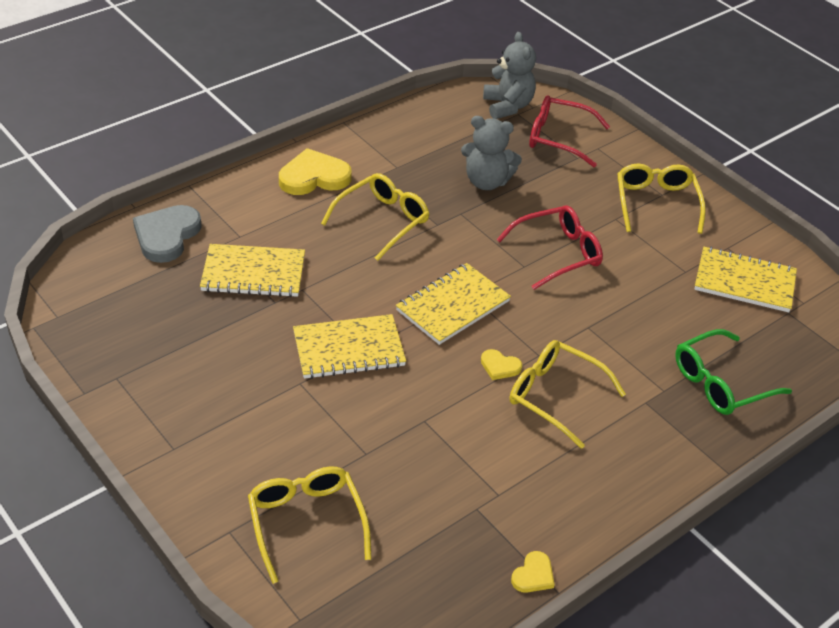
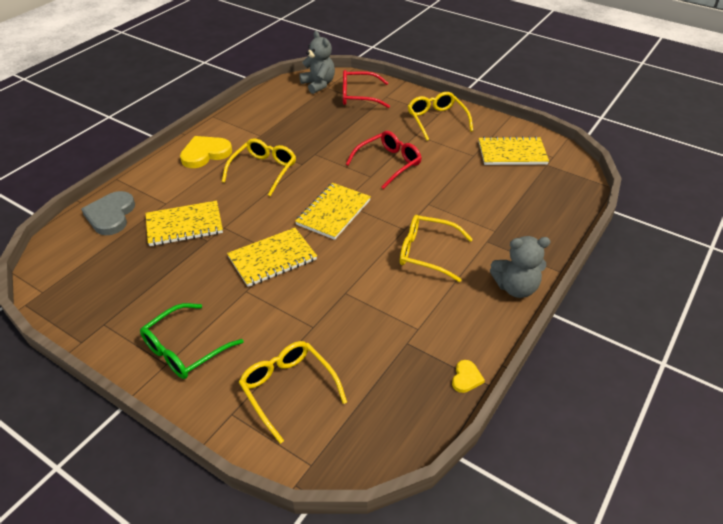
camera: 15 degrees left, 0 degrees up
grey teddy bear [461,116,522,190] -> grey teddy bear moved to [490,236,551,298]
yellow heart [481,349,522,380] -> none
green glasses [675,329,792,415] -> green glasses moved to [140,303,244,379]

